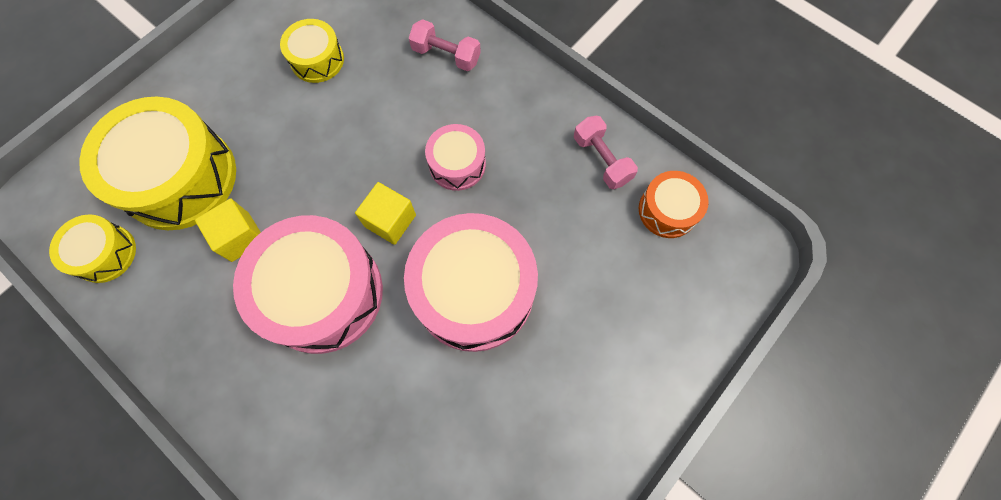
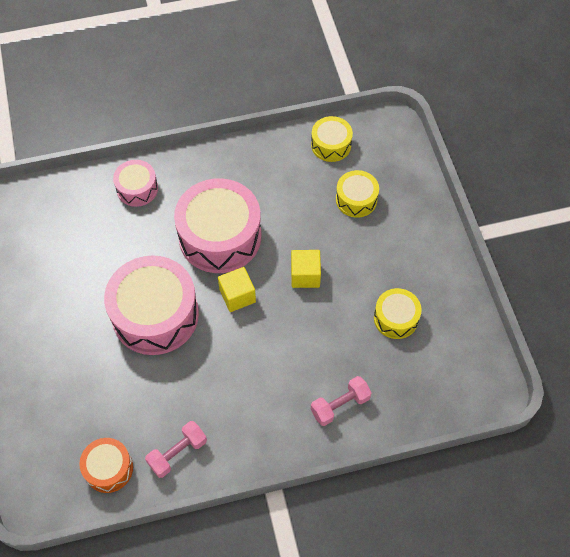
camera: 125 degrees right, 10 degrees down
yellow drum [79,97,236,230] -> yellow drum [336,170,379,218], size x0.51
yellow cube [195,198,261,262] -> yellow cube moved to [291,250,321,288]
pink drum [425,124,486,191] -> pink drum moved to [113,160,158,207]
pink dumbbell [574,116,638,189] -> pink dumbbell turned 45 degrees counterclockwise [145,421,207,478]

